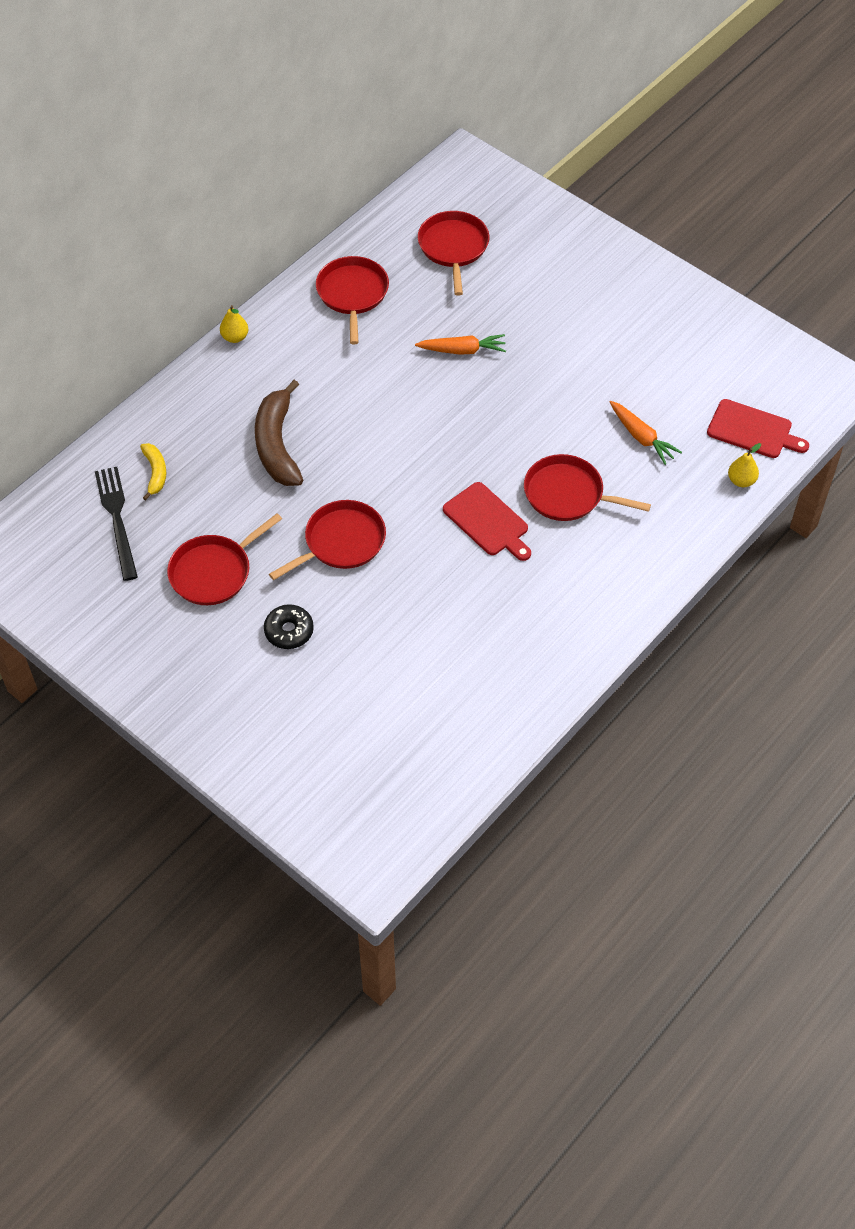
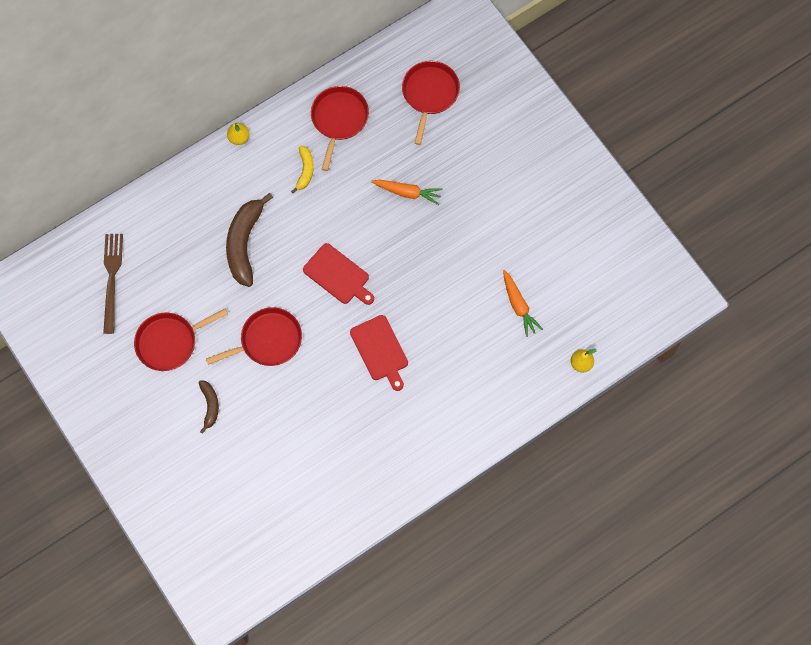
camera: 15 degrees right, 15 degrees up
black fork [95,467,138,581] -> brown fork [103,234,123,334]
yellow banana [140,443,166,500] -> yellow banana moved to [291,145,314,194]
black donut [264,604,314,649] -> brown banana [198,380,219,434]
red pan [524,454,651,521] -> none
red cutting board [707,399,809,458] -> red cutting board moved to [303,243,374,305]

